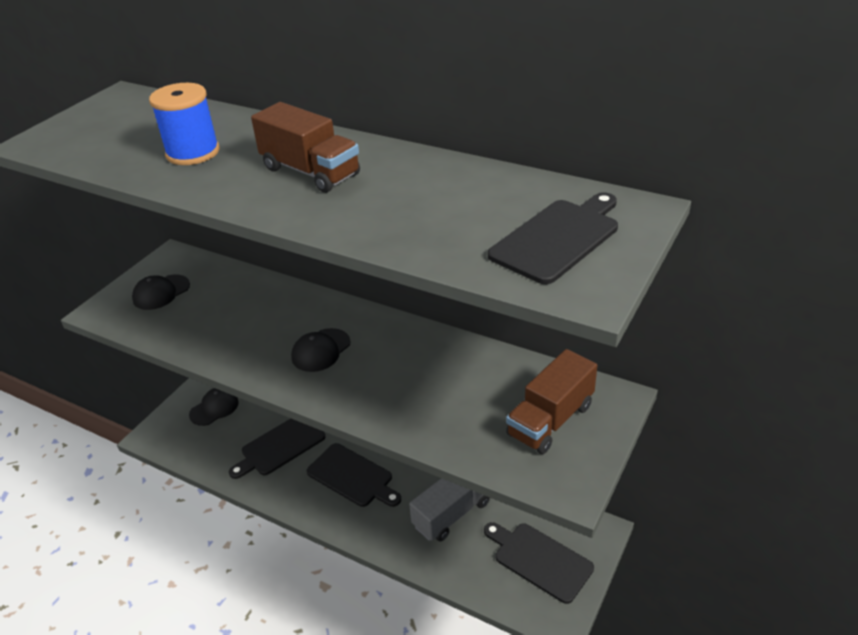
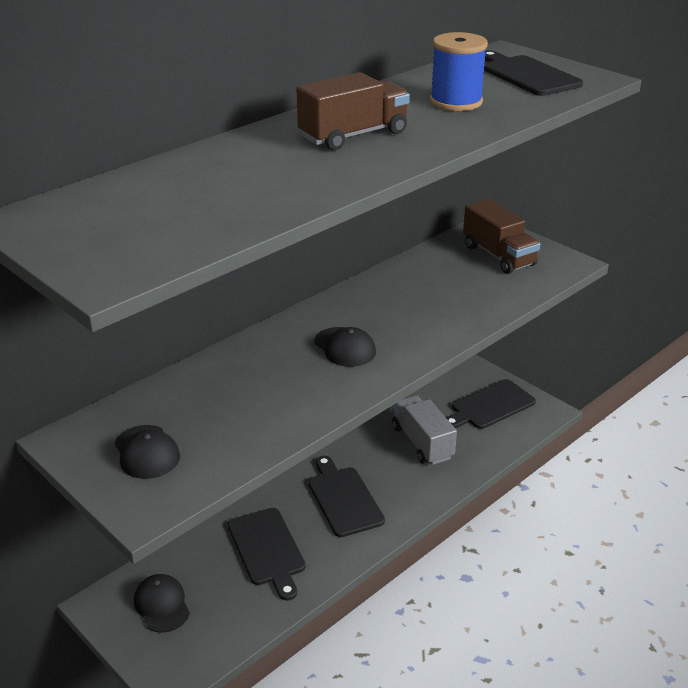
camera: 75 degrees left, 5 degrees down
blue spool [149,83,220,165] -> blue spool moved to [430,32,488,111]
black cutting board [307,443,401,507] -> black cutting board turned 75 degrees counterclockwise [308,456,385,537]

